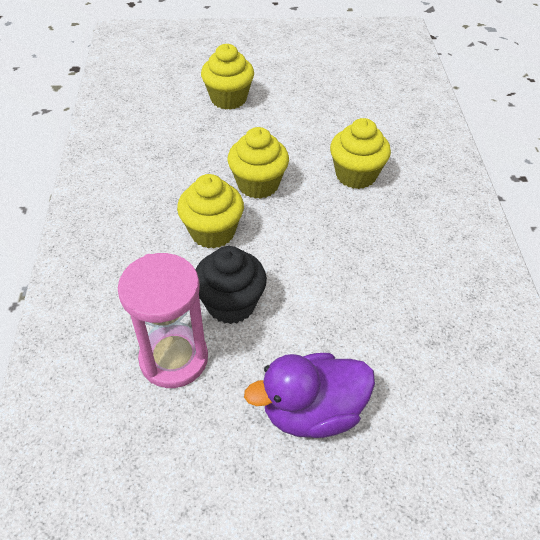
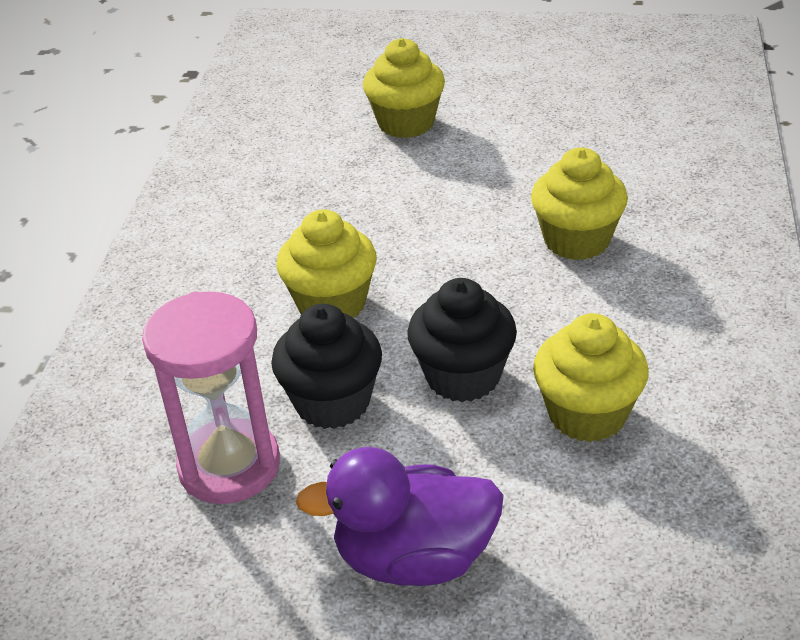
camera: 15 degrees right, 10 degrees down
yellow cupcake [228,127,289,199] -> yellow cupcake moved to [533,313,649,442]
none -> black cupcake [407,278,517,402]

